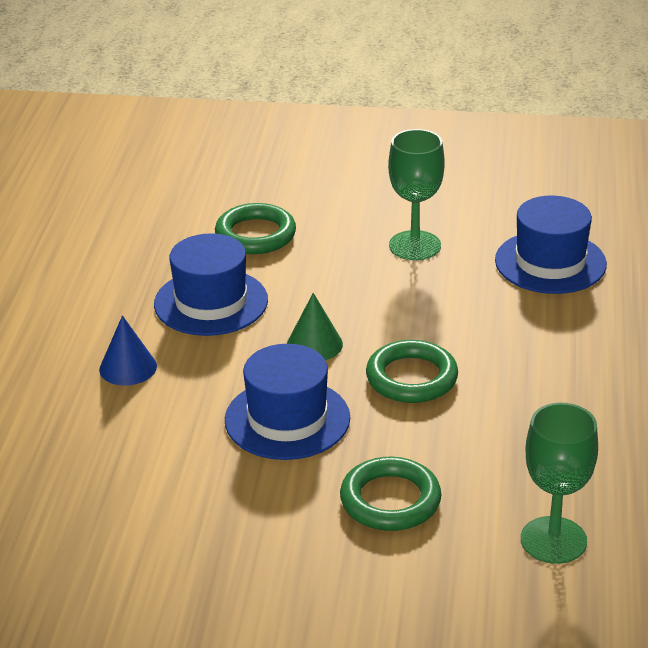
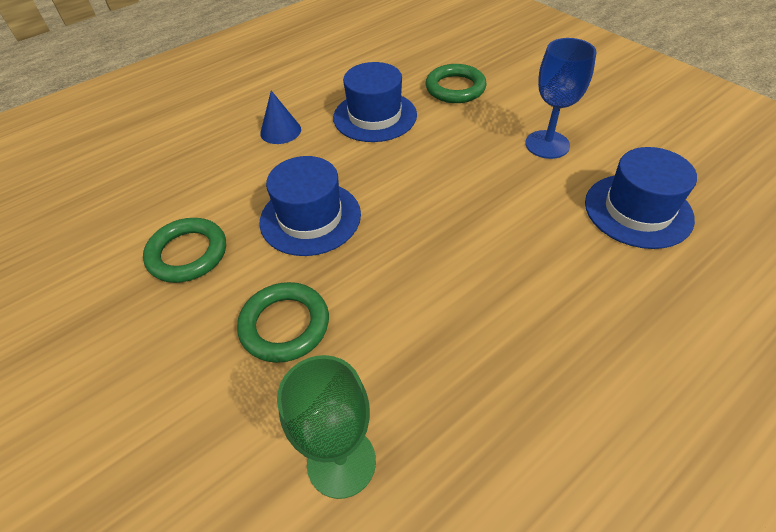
camera: 45 degrees right, 15 degrees up
green cone [287,293,343,360] -> none
green ring [366,340,458,403] -> green ring moved to [143,218,226,283]
green goblet [388,129,445,261] -> blue goblet [525,38,597,159]

